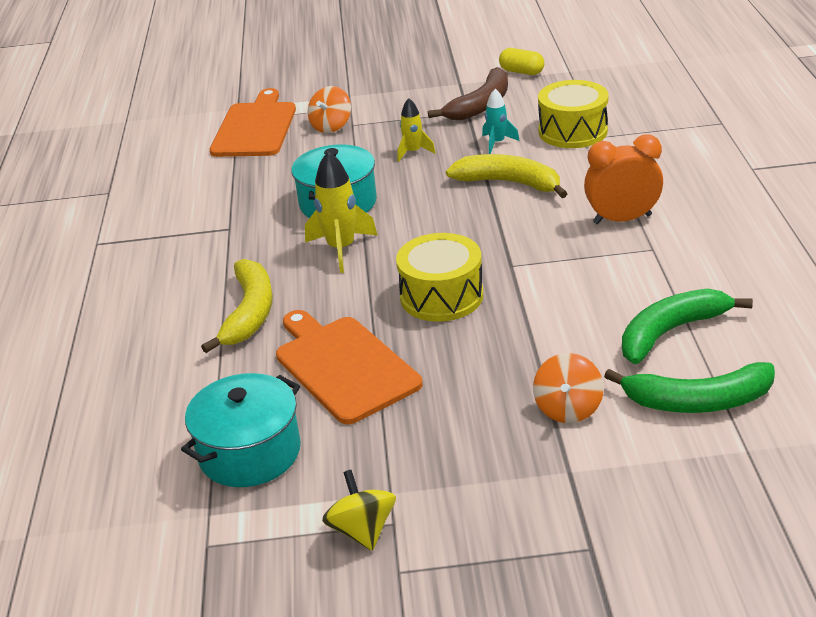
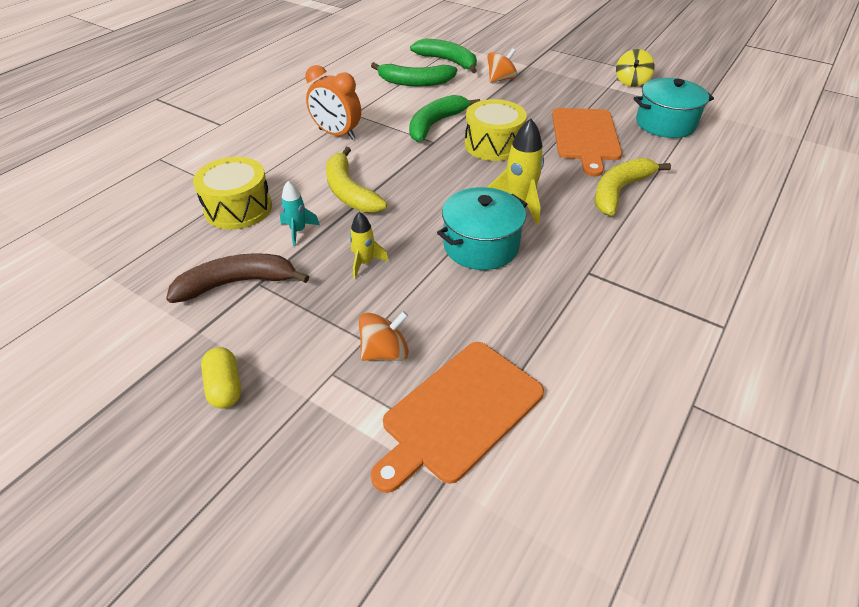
camera: 145 degrees left, 10 degrees up
yellow capsule [499,48,544,75] -> yellow capsule moved to [201,347,241,409]
none -> green banana [409,95,480,142]

